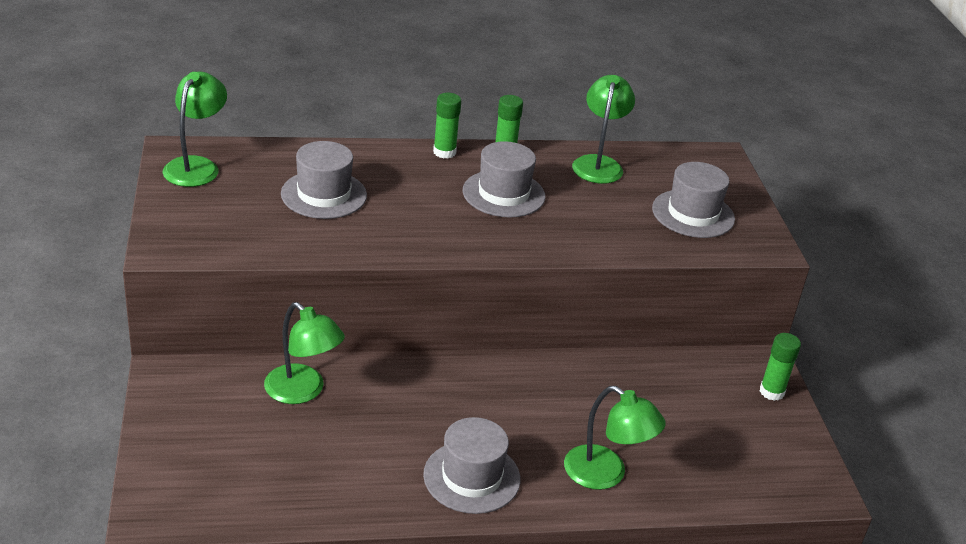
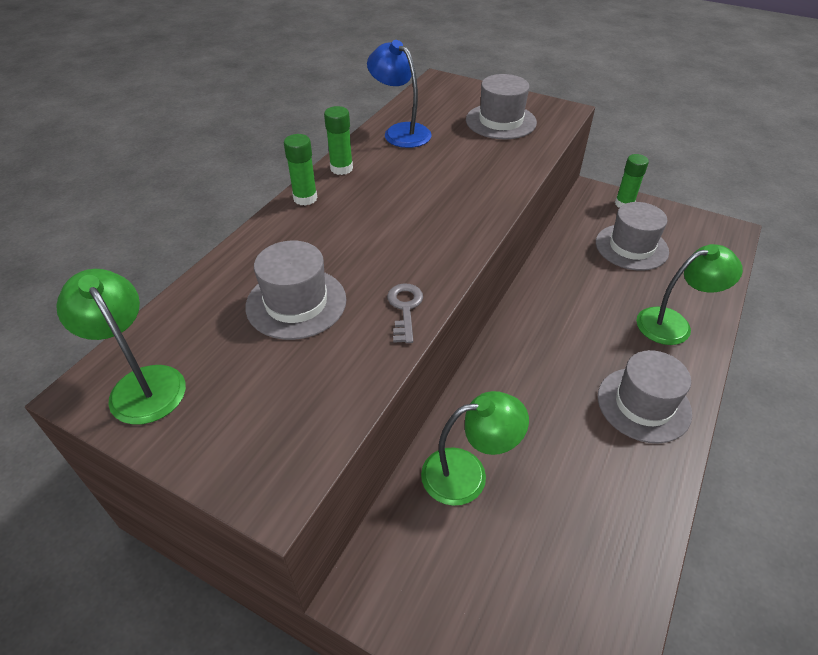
camera: 50 degrees left, 10 degrees up
grey hat [463,141,546,217] -> grey hat moved to [596,202,669,271]
green lamp [572,75,635,184] -> blue lamp [367,40,432,148]
none -> grey key [387,283,423,343]

